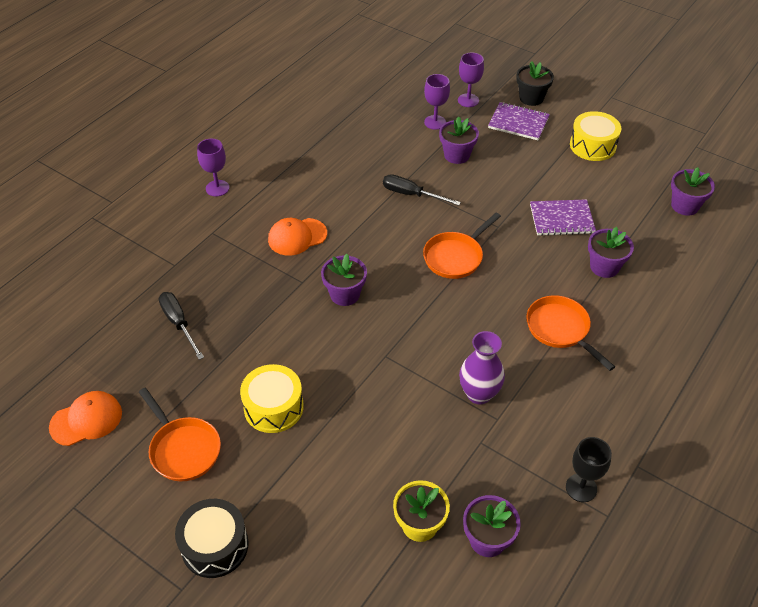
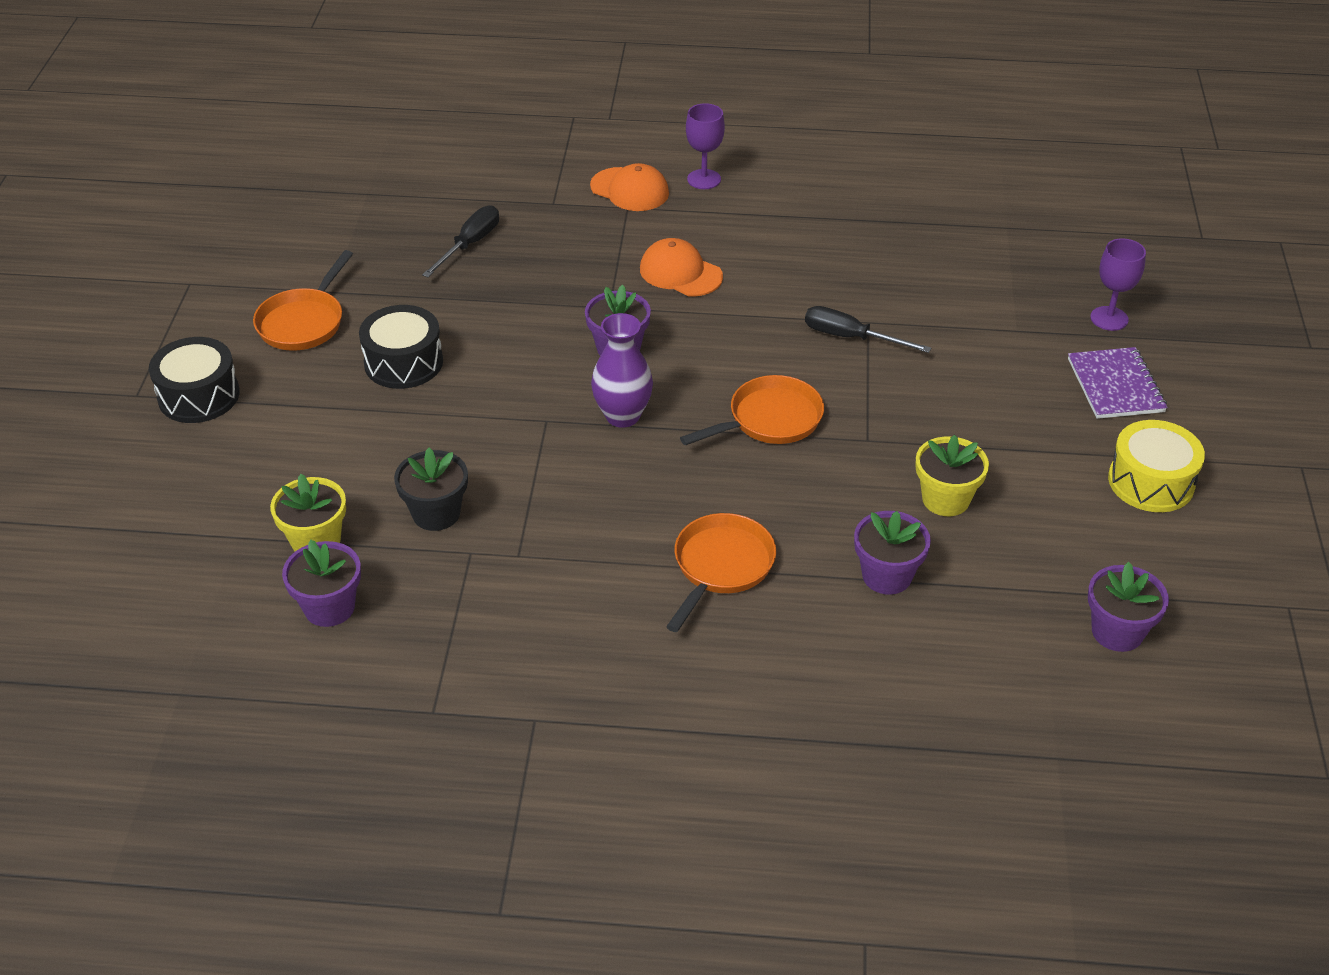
camera: 60 degrees right, 5 degrees down
orange cap [49,391,122,446] -> orange cap moved to [590,163,669,211]
yellow drum [240,364,304,433] -> black drum [359,305,443,389]
black screwdriver [383,174,461,206] -> black screwdriver turned 60 degrees counterclockwise [805,306,931,353]
orange pan [423,213,501,279] -> orange pan turned 135 degrees clockwise [680,375,824,445]
purple goblet [424,74,450,130] -> none
purple flower pot [439,116,479,164] -> none
purple vase [459,331,505,404] -> purple vase moved to [591,313,653,428]
black flower pot [516,61,554,106] -> black flower pot moved to [394,448,468,531]
purple notebook [530,199,596,236] -> yellow flower pot [916,435,989,516]
black goblet [566,437,612,502] -> none

